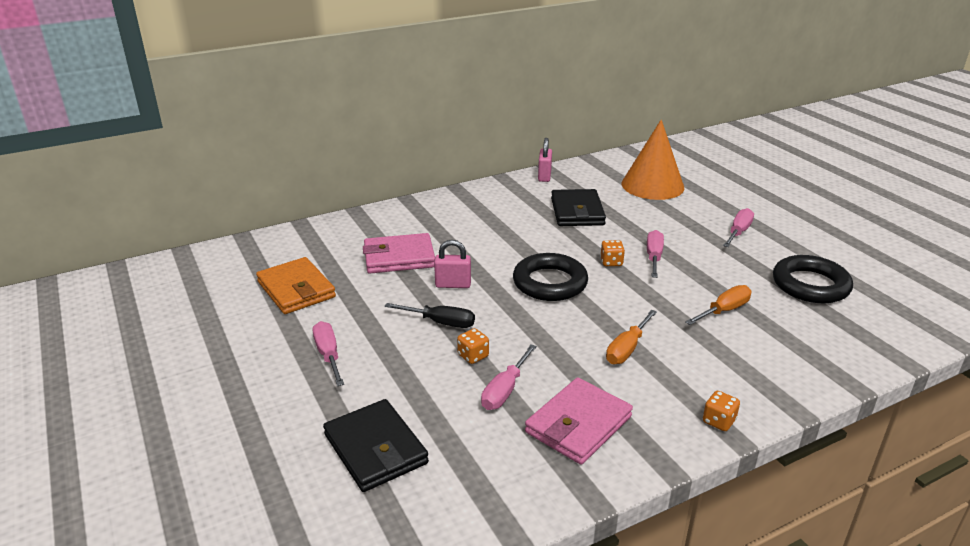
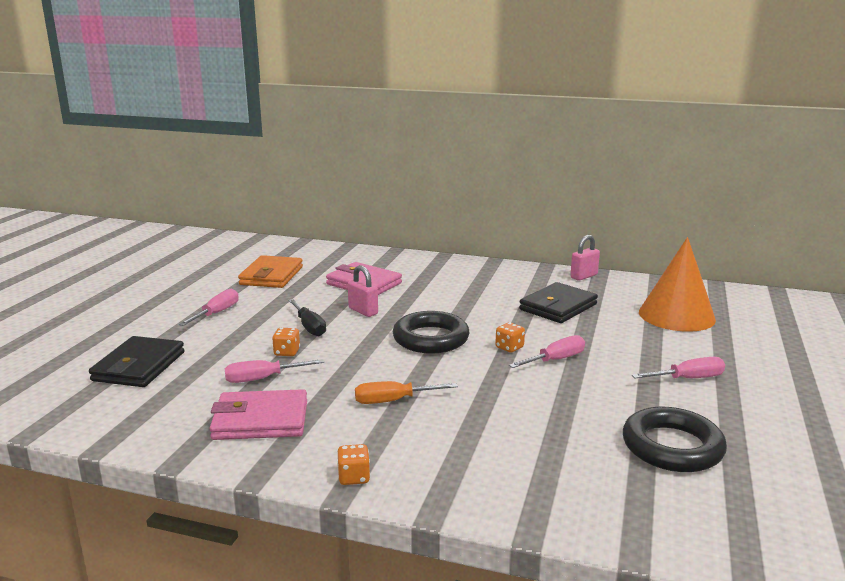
camera: 45 degrees right, 10 degrees down
orange screwdriver [685,285,751,325] -> none

